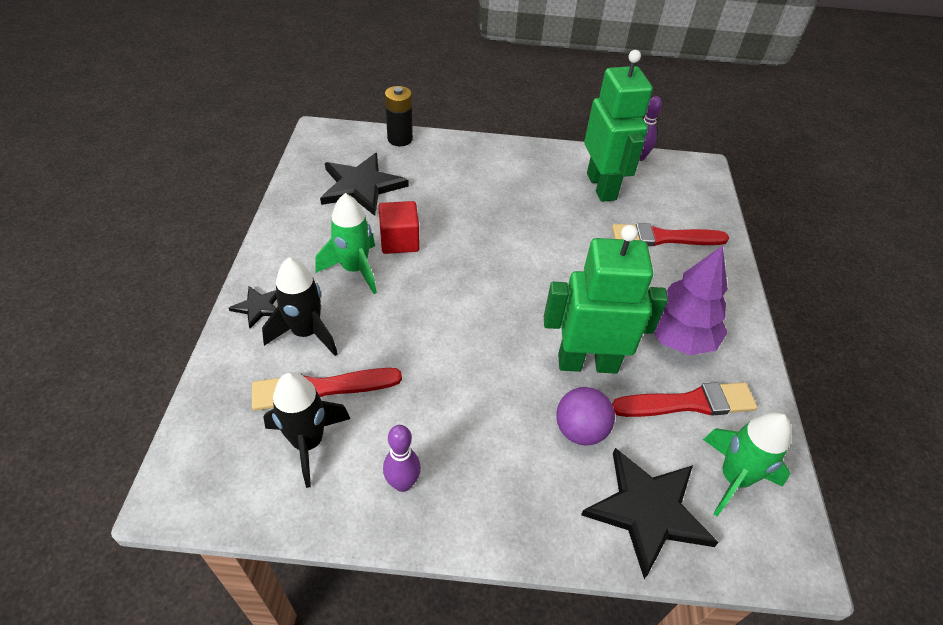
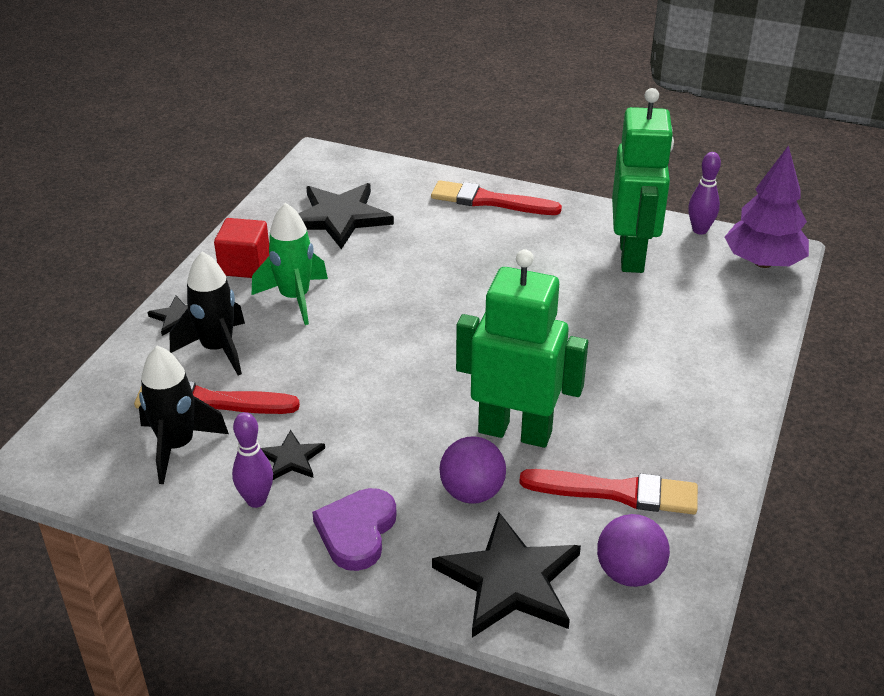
camera: 20 degrees right, 10 degrees down
red cube [378,201,420,254] -> red cube moved to [214,218,269,278]
black battery [385,86,413,146] -> none
red brush [612,223,729,246] -> red brush moved to [431,180,562,215]
purple tree [654,245,728,355] -> purple tree moved to [725,145,809,268]
green rocket [703,412,791,516] -> purple ball [597,514,670,587]
none -> black star [261,430,325,480]
none -> purple heart [312,488,397,571]

